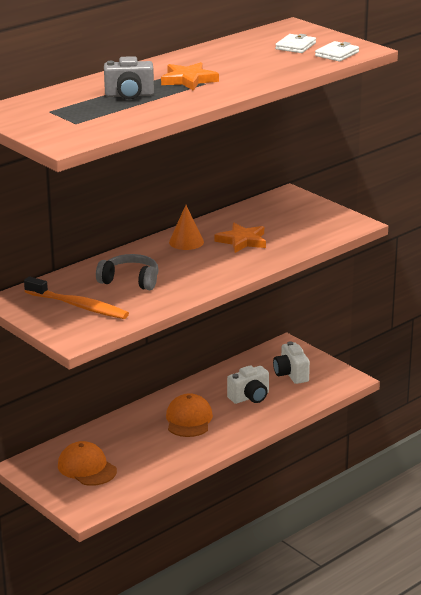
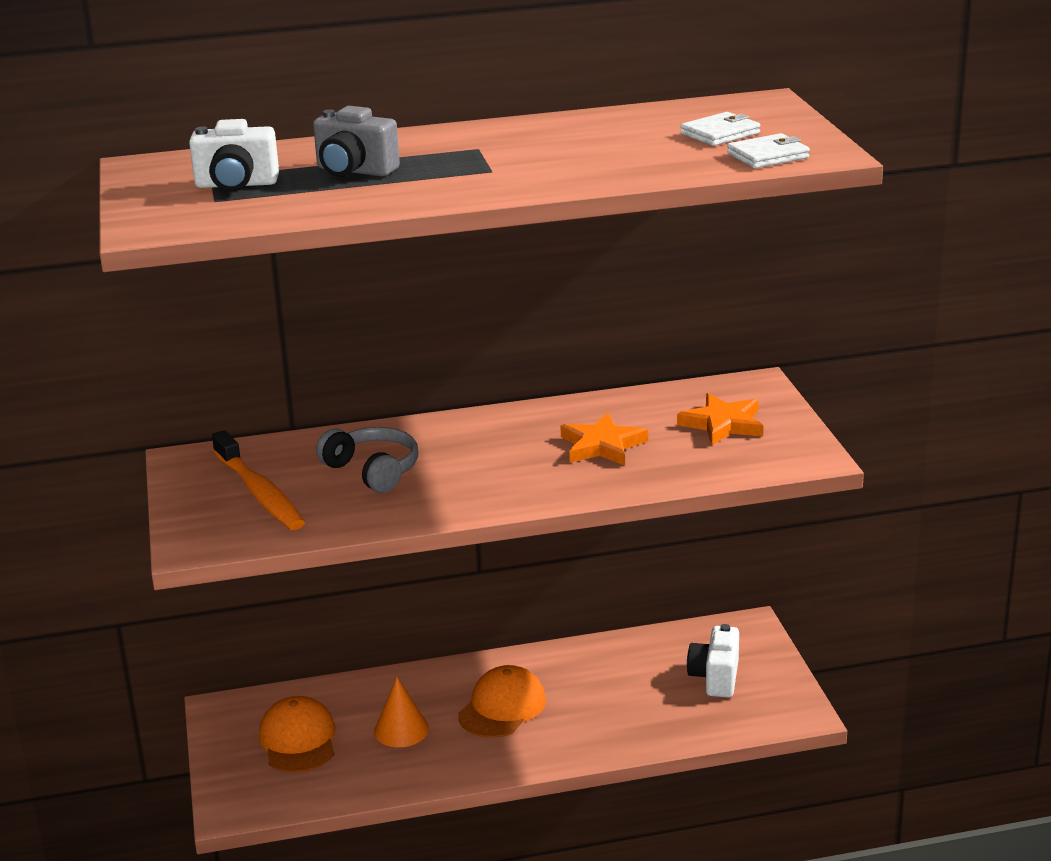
camera: 30 degrees right, 0 degrees up
orange star [161,62,219,91] -> orange star moved to [677,393,763,445]
orange cone [169,205,204,250] -> orange cone moved to [374,677,429,747]
white camera [227,365,269,404] -> white camera moved to [189,119,279,191]

